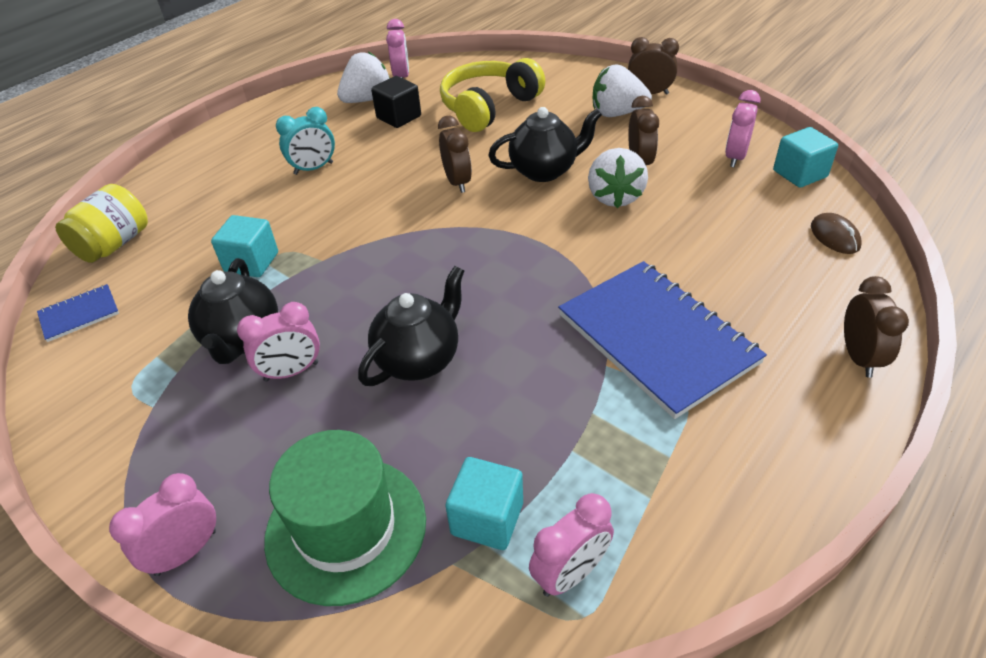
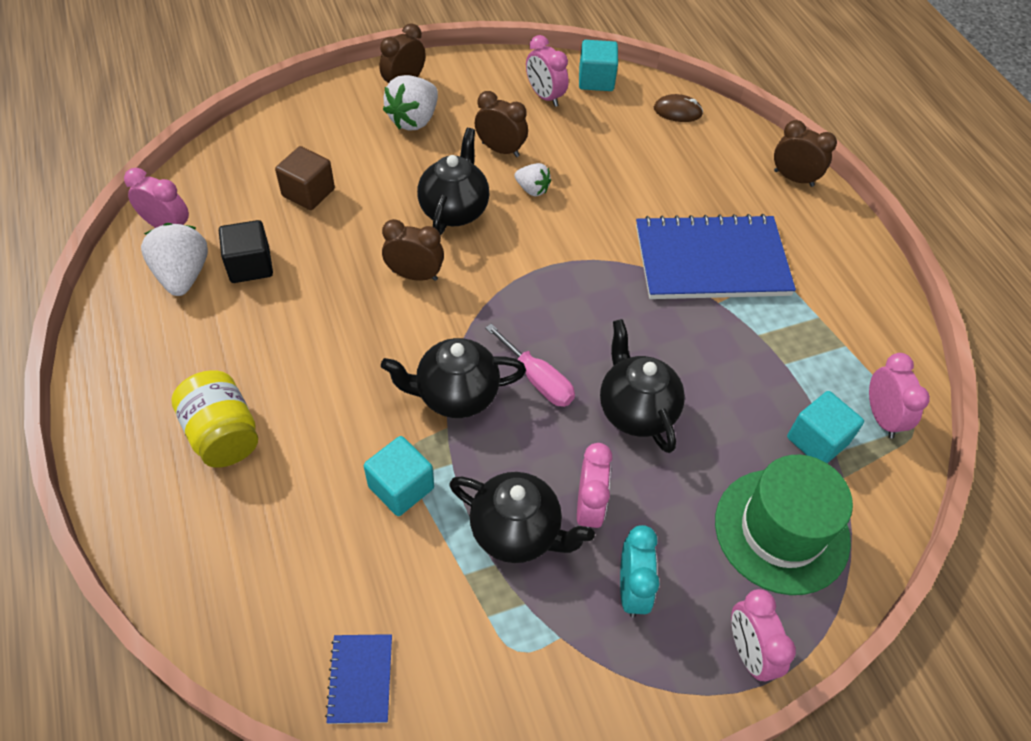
camera: 65 degrees left, 10 degrees up
yellow jar [55,184,148,263] -> yellow jar moved to [171,370,258,468]
turquoise clock [276,107,335,175] -> turquoise clock moved to [620,525,660,618]
yellow headphones [440,58,545,132] -> brown cube [275,146,335,210]
white strawberry [588,148,648,208] -> white strawberry [514,163,551,196], size x0.58
none -> black teapot [381,338,526,418]
none -> pink screwdriver [485,324,575,407]

